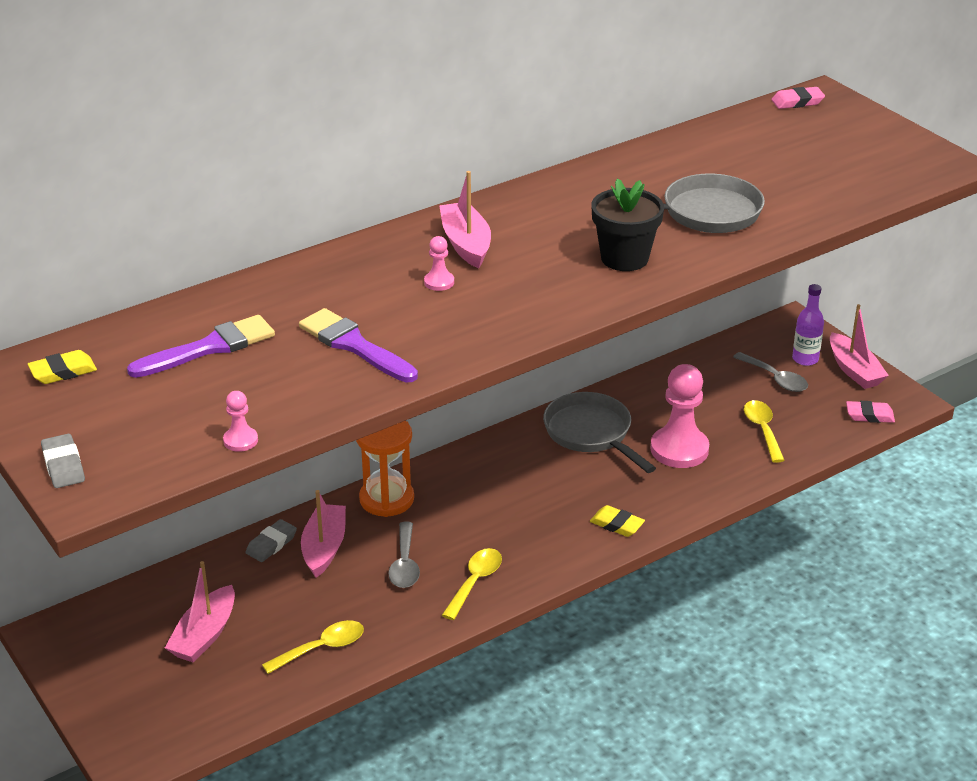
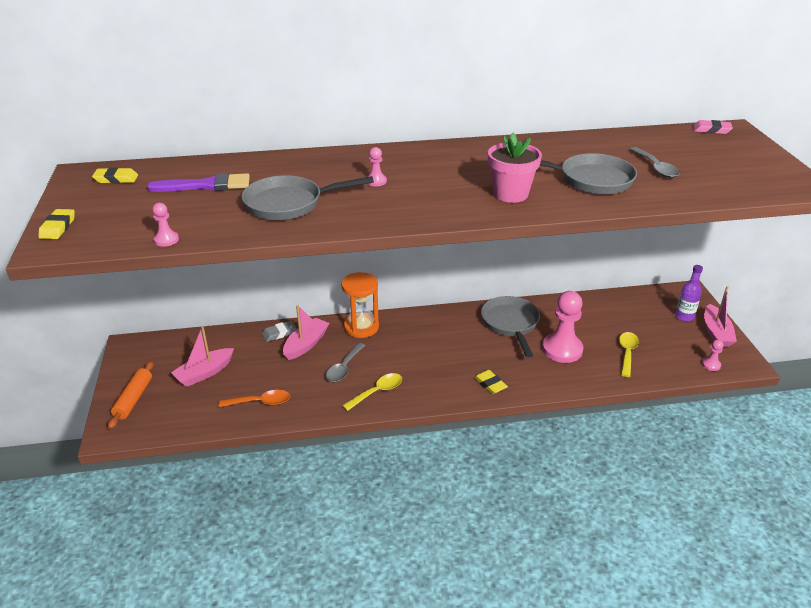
camera: 25 degrees right, 0 degrees up
grey eraser [41,434,85,488] -> yellow eraser [38,209,75,239]
yellow spoon [262,620,364,674] -> orange spoon [219,390,290,407]
purple brush [299,308,418,383] -> grey pan [242,175,374,220]
pink boat [440,171,491,268] -> none
black flower pot [592,178,664,271] -> pink flower pot [488,133,542,203]
grey spoon [733,352,808,392] -> grey spoon moved to [629,147,680,178]
pink eraser [846,401,895,423] -> pink pawn [702,340,723,371]
none -> orange rolling pin [108,361,154,429]

